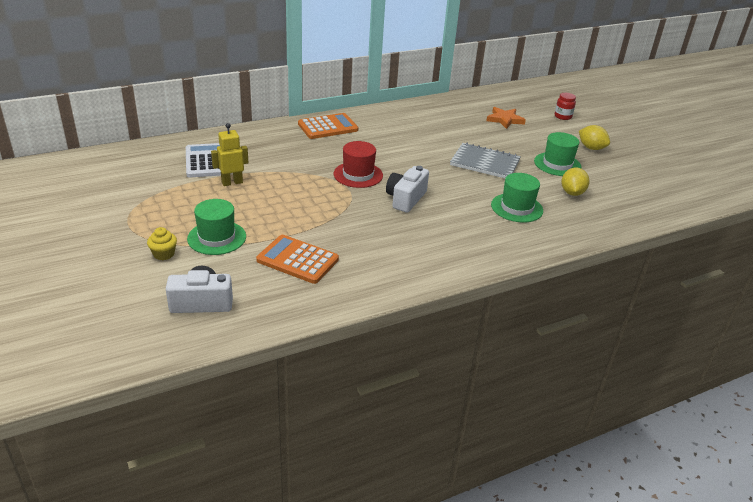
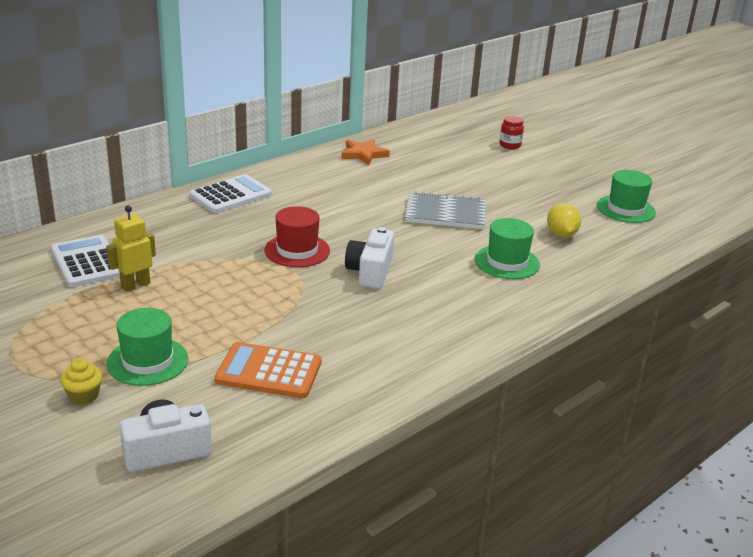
camera: 15 degrees left, 5 degrees down
orange calculator [298,113,358,139] -> white calculator [189,174,272,213]
orange star [486,107,526,129] -> orange star moved to [341,139,390,165]
green hat [534,132,581,176] -> green hat moved to [597,170,656,223]
yellow lemon [579,125,610,150] -> none

